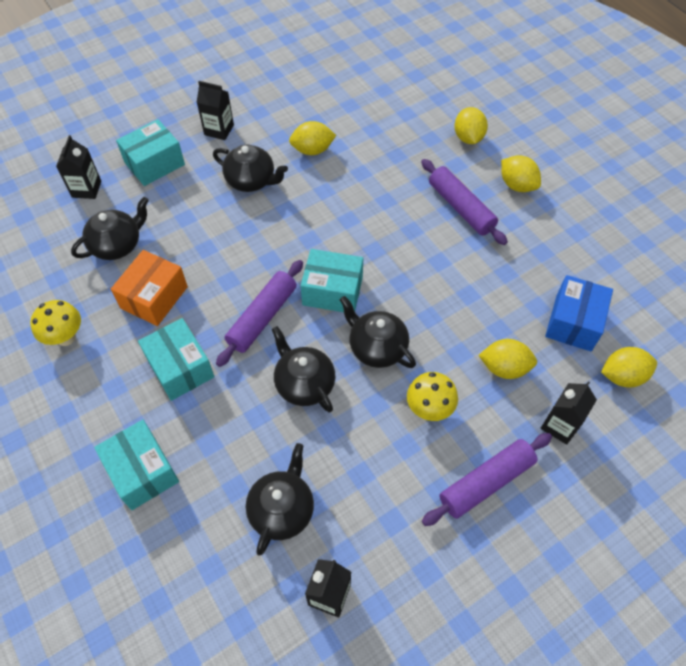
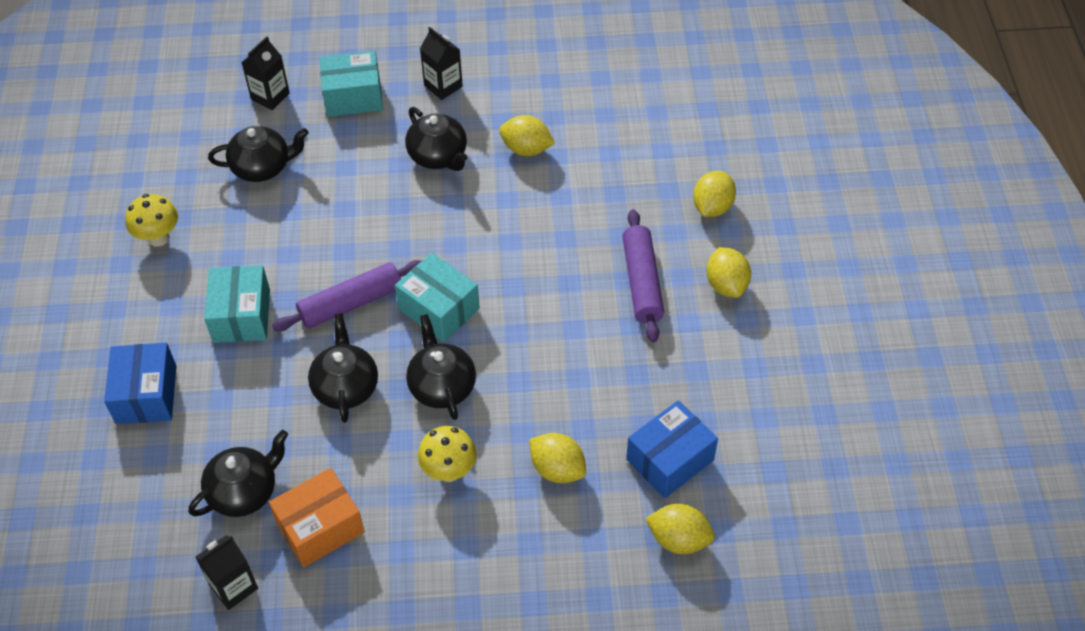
camera: 30 degrees right, 5 degrees down
turquoise box [94,420,179,510] -> blue box [104,343,177,424]
orange box [111,250,188,326] -> orange box moved to [269,468,365,567]
purple rolling pin [422,433,552,526] -> none
black carton [540,382,597,445] -> none

